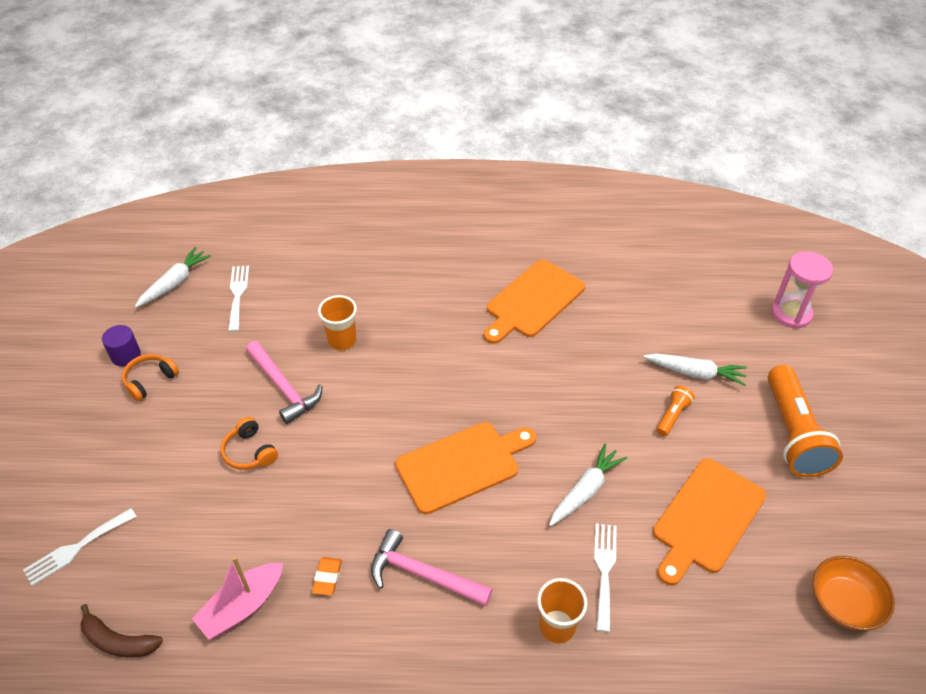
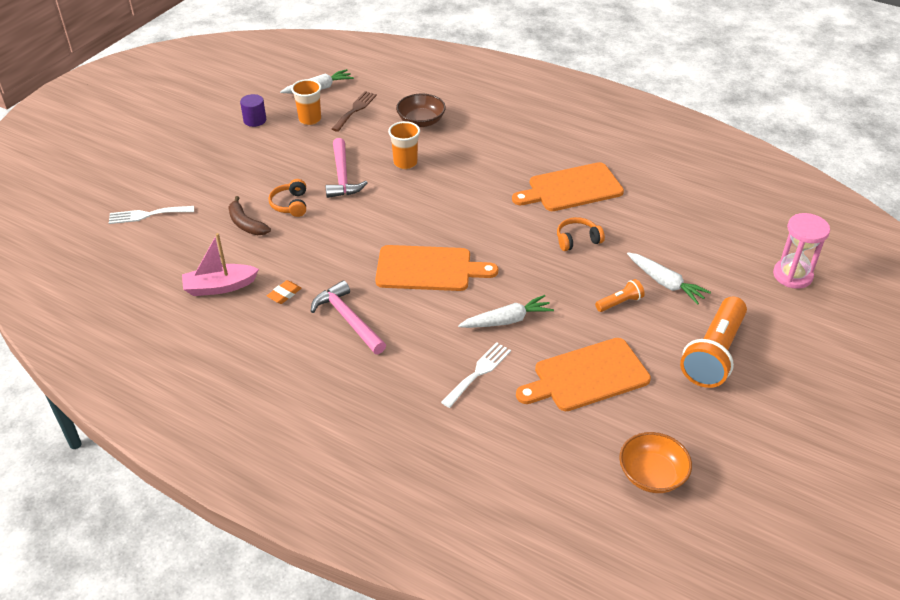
camera: 30 degrees right, 5 degrees down
brown banana [80,604,163,658] -> brown banana moved to [228,196,271,235]
orange headphones [122,354,179,401] -> orange headphones moved to [557,217,605,251]
white fork [228,266,249,332] -> brown fork [332,91,377,132]
orange cup [537,578,587,644] -> orange cup moved to [291,79,322,125]
none -> brown bowl [396,94,446,127]

